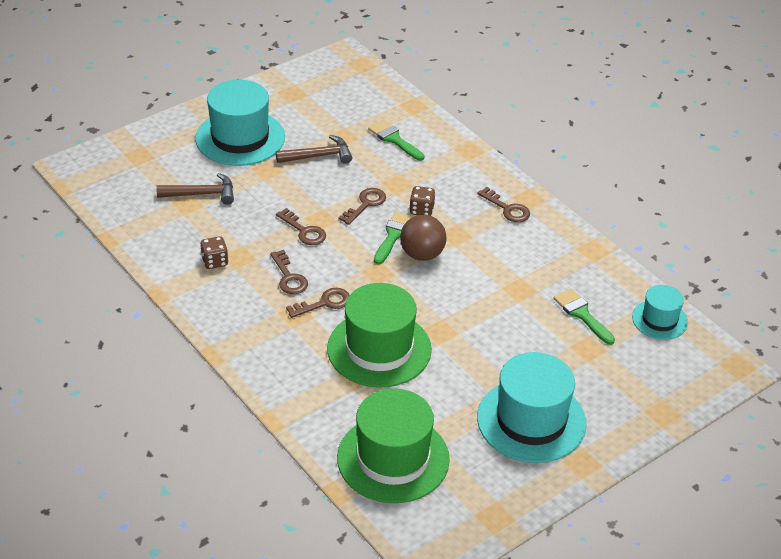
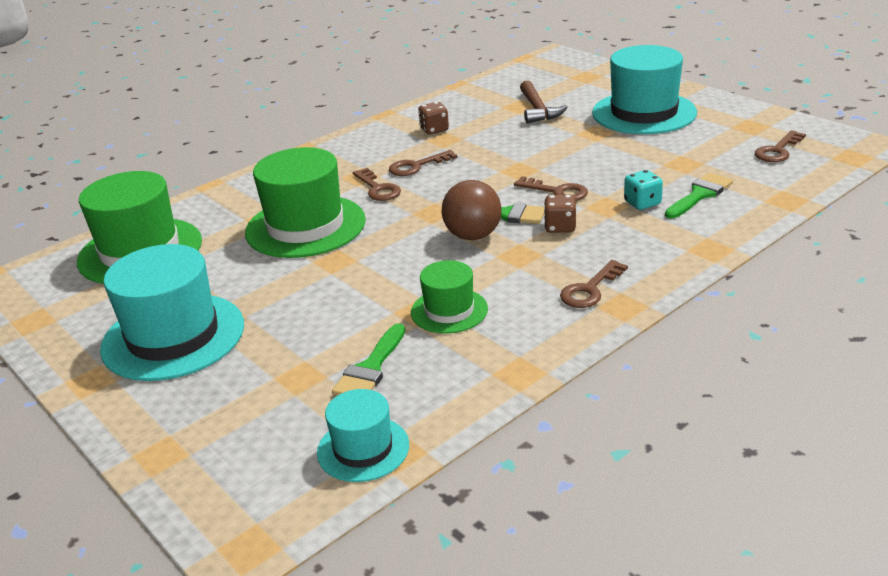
camera: 90 degrees right, 10 degrees down
brown hammer [276,135,352,164] -> none
brown key [276,208,326,245] -> brown key moved to [755,130,806,162]
green brush [553,289,615,345] -> green brush turned 150 degrees clockwise [332,323,405,396]
none -> green hat [411,260,488,334]
none -> turquoise dice [624,170,663,210]

